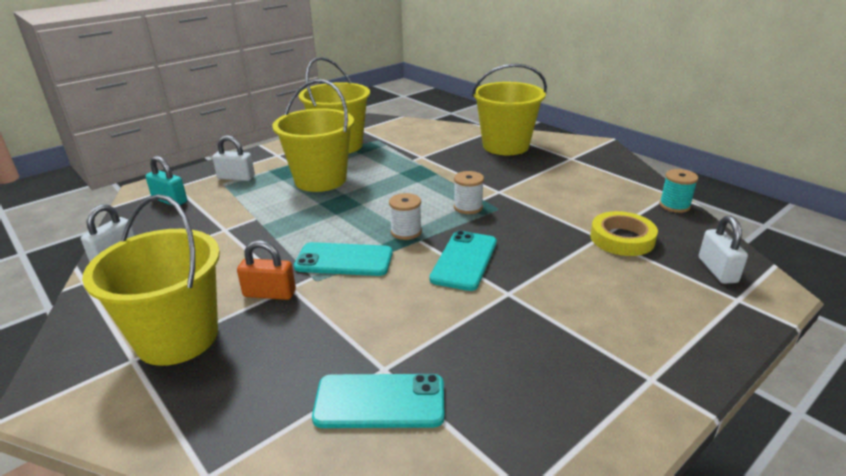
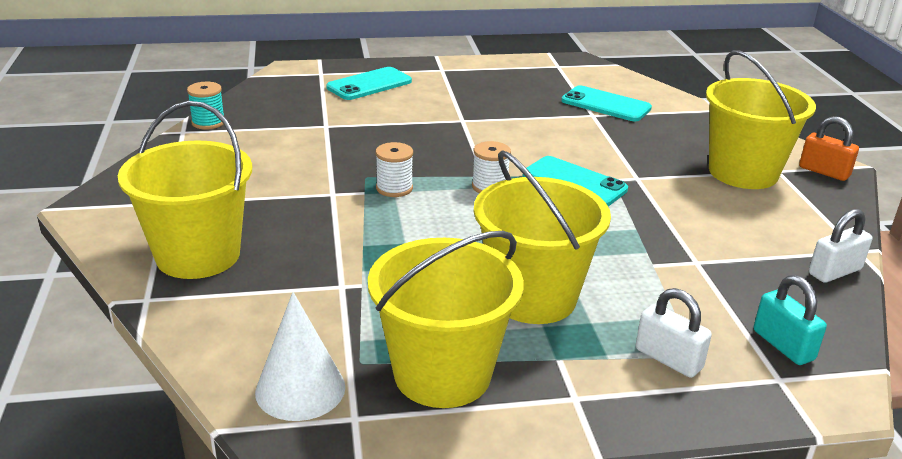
camera: 150 degrees left, 0 degrees up
orange padlock [237,240,296,300] -> orange padlock moved to [799,116,859,181]
turquoise phone [430,231,497,291] -> turquoise phone moved to [326,67,412,100]
yellow tape [590,211,658,256] -> none
white padlock [699,216,748,284] -> none
none -> white cone [255,292,345,421]

